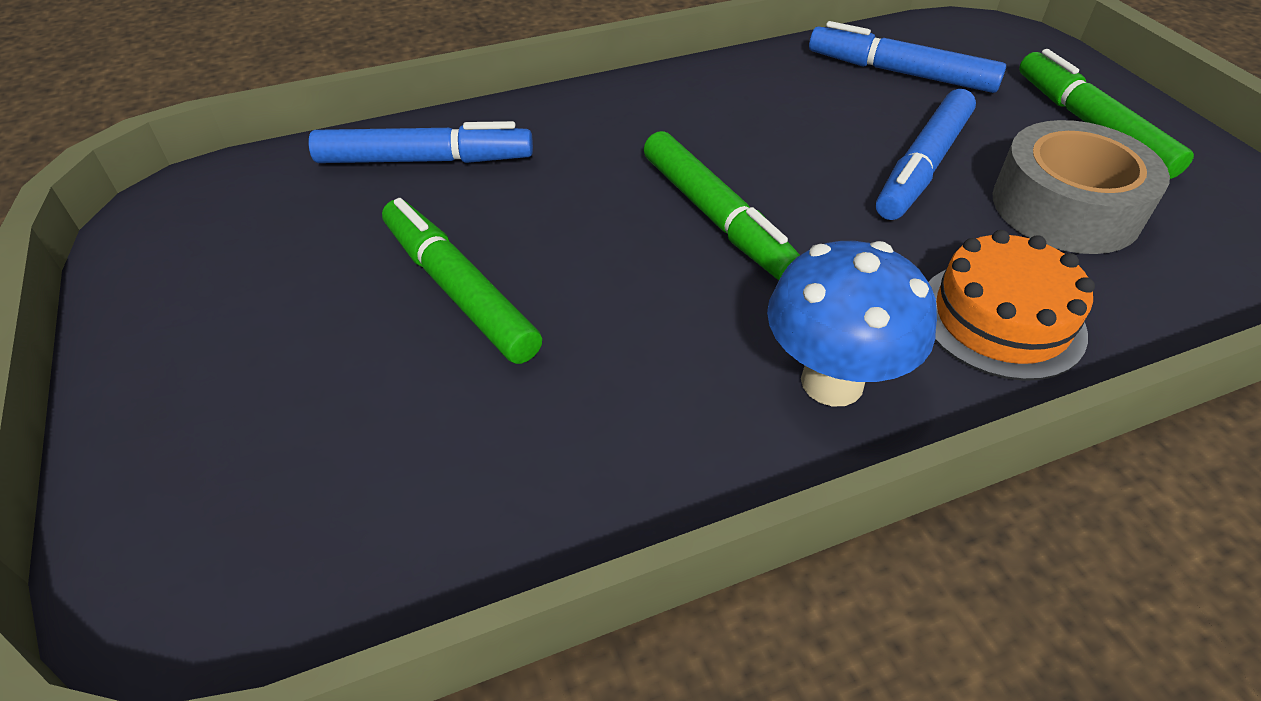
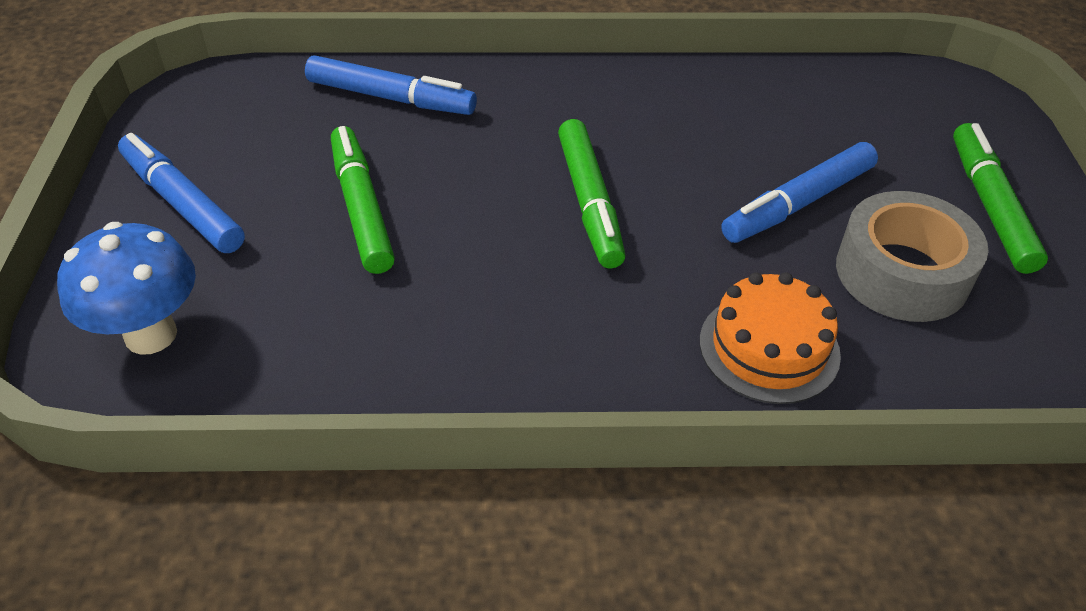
camera: 20 degrees right, 0 degrees up
blue mushroom [767,241,937,406] -> blue mushroom moved to [57,222,196,355]
blue marker [809,21,1006,93] -> blue marker moved to [118,133,245,253]

